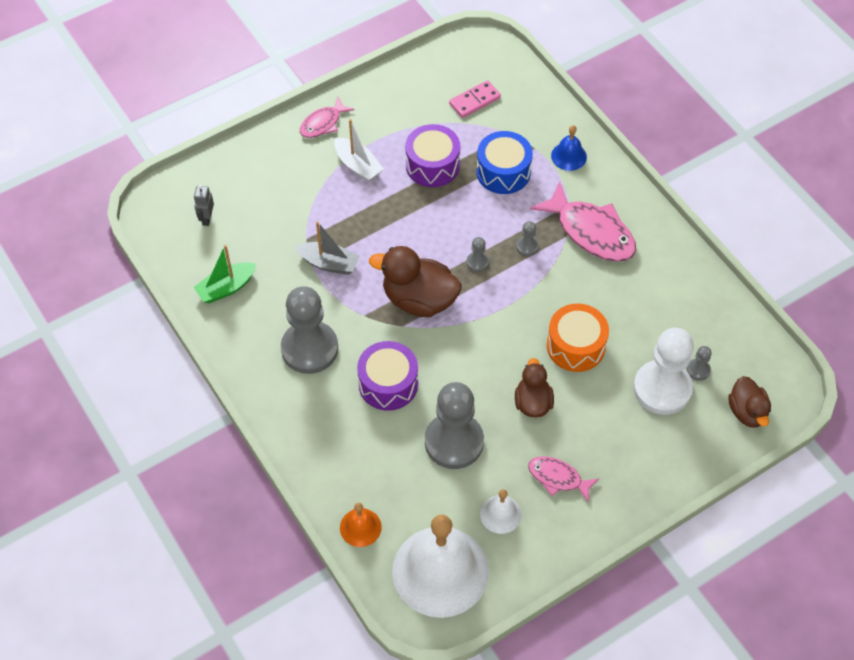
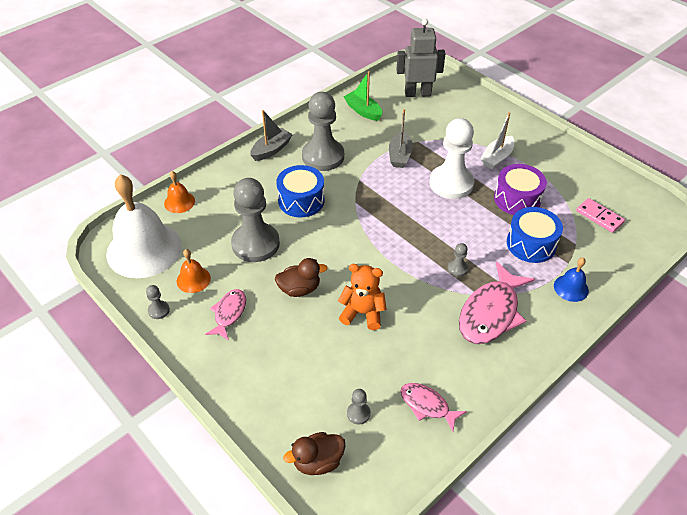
camera: 80 degrees right, 10 degrees down
grey robot [194,185,214,226] -> grey robot [396,19,446,97], size x2.09
pink fish [300,97,354,138] -> pink fish moved to [401,383,467,432]
purple drum [357,341,418,411] -> blue drum [276,165,325,217]
brown duck [369,246,462,317] -> none
grey pawn [467,237,489,272] -> grey pawn moved to [146,285,170,319]
white bell [480,489,522,534] -> orange bell [177,249,211,293]
orange drum [547,303,609,372] -> orange teddy bear [338,264,387,330]
white pawn [633,328,694,415] -> white pawn moved to [429,118,474,199]
none -> grey boat [250,110,293,161]

